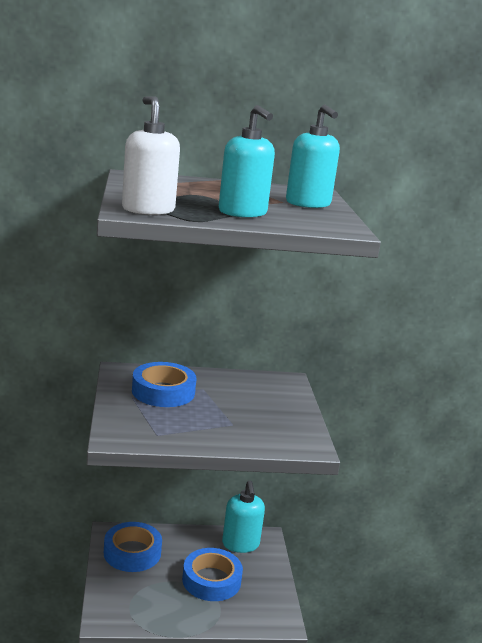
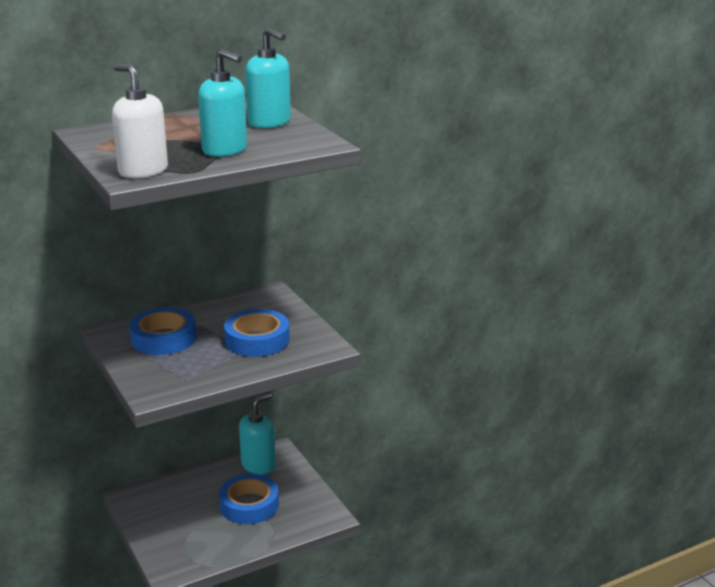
camera: 20 degrees left, 5 degrees up
blue tape [104,522,162,572] -> blue tape moved to [224,309,290,357]
turquoise soap dispenser [222,481,265,553] -> turquoise soap dispenser turned 105 degrees counterclockwise [239,393,276,474]

